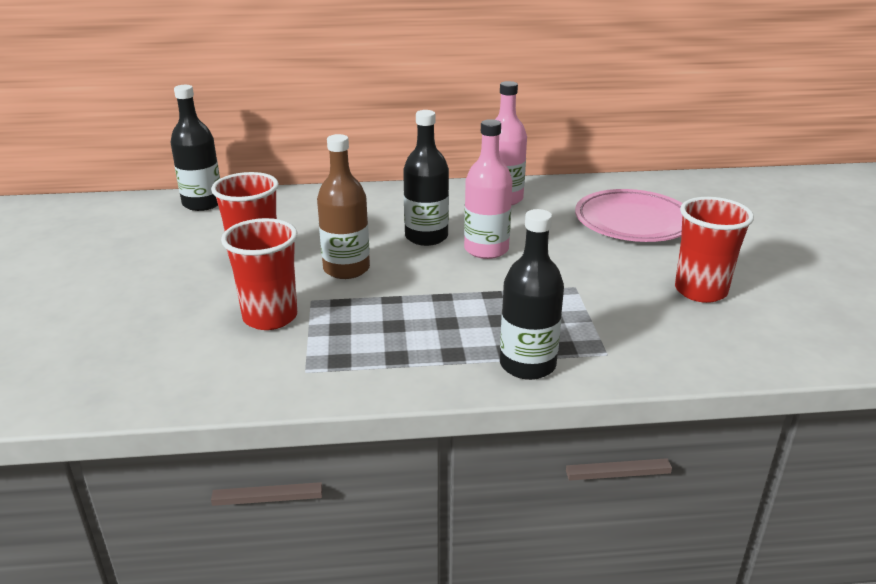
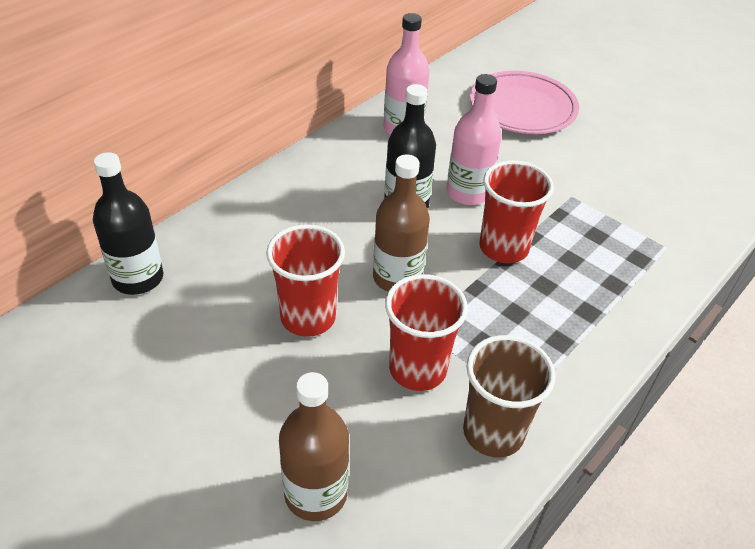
camera: 45 degrees left, 15 degrees up
black bottle [500,209,564,380] -> none
red cup [675,197,754,303] -> red cup moved to [480,160,554,263]
none -> brown bottle [279,372,349,521]
none -> brown cup [463,335,555,457]

